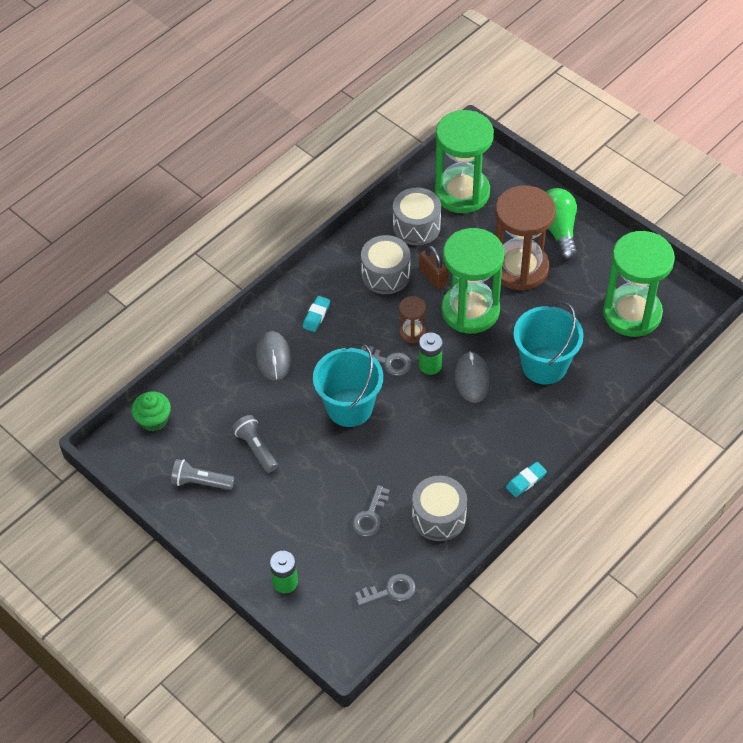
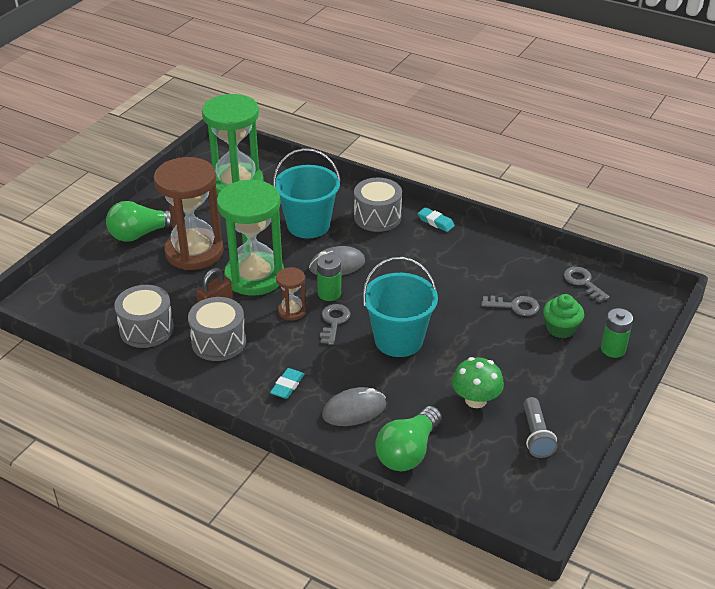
camera: 105 degrees left, 15 degrees down
green cupcake [131,391,171,431] -> green cupcake moved to [543,294,584,338]
grey flashlight [232,415,278,473] -> green mushroom [452,357,504,408]
turquoise eraser [302,296,330,332] -> turquoise eraser turned 75 degrees counterclockwise [270,368,304,399]
grey drum [412,476,467,541] -> grey drum moved to [354,178,402,232]
green hourglass [435,110,494,213] -> none
none -> green light bulb [375,406,441,471]

